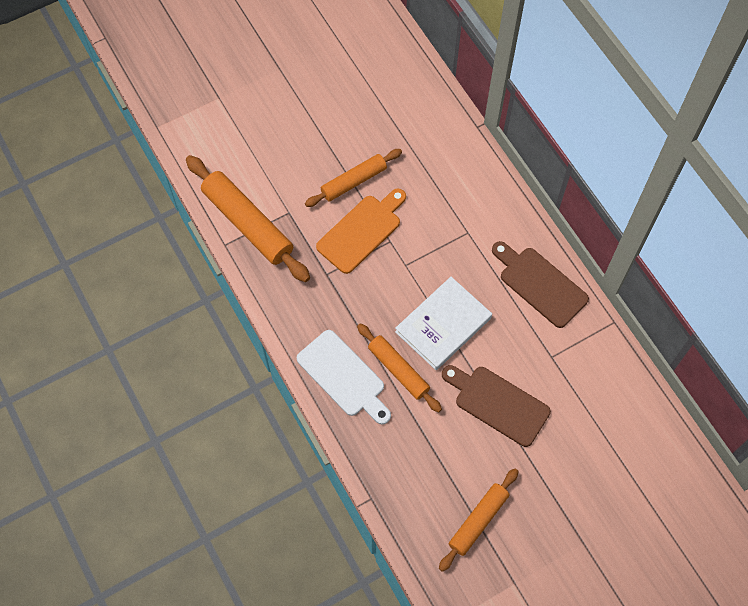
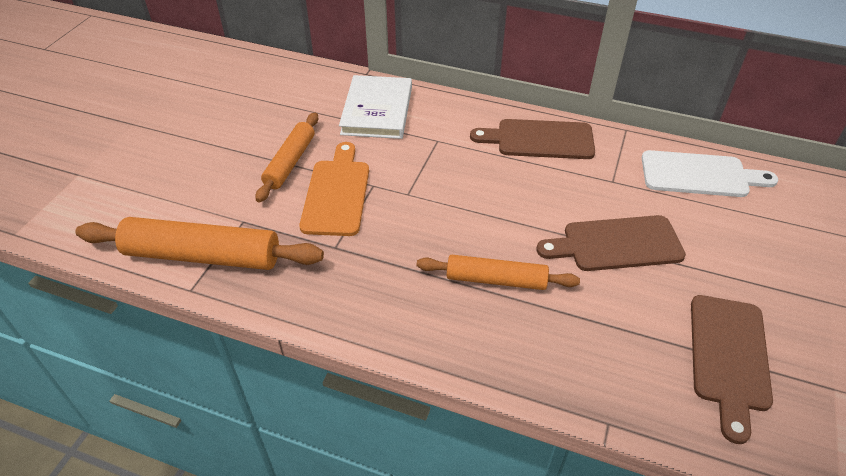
camera: 40 degrees left, 20 degrees down
white cutting board [297,330,391,424] -> white cutting board moved to [642,150,778,197]
white book [395,277,492,370] -> white book moved to [339,75,412,139]
orange rolling pin [439,468,519,572] -> brown cutting board [691,295,773,444]

